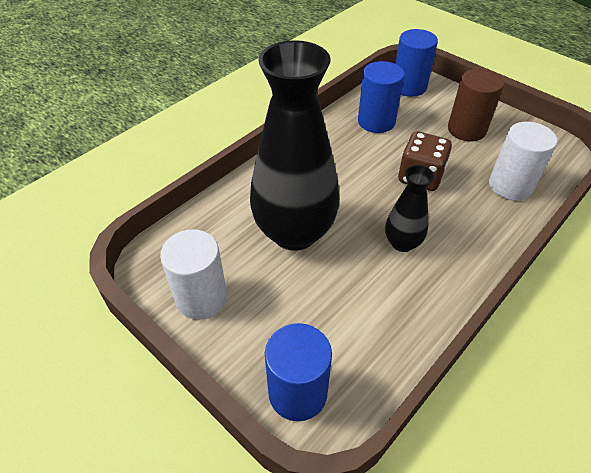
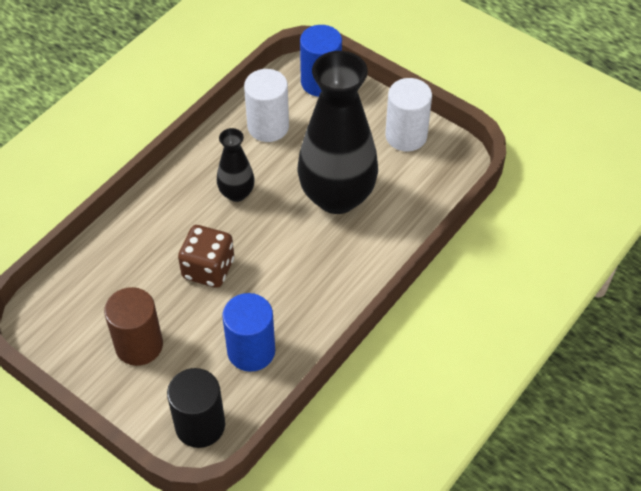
camera: 175 degrees right, 5 degrees up
blue cylinder [395,29,438,97] -> black cylinder [167,368,225,448]
white cylinder [489,122,557,201] -> white cylinder moved to [244,69,289,142]

